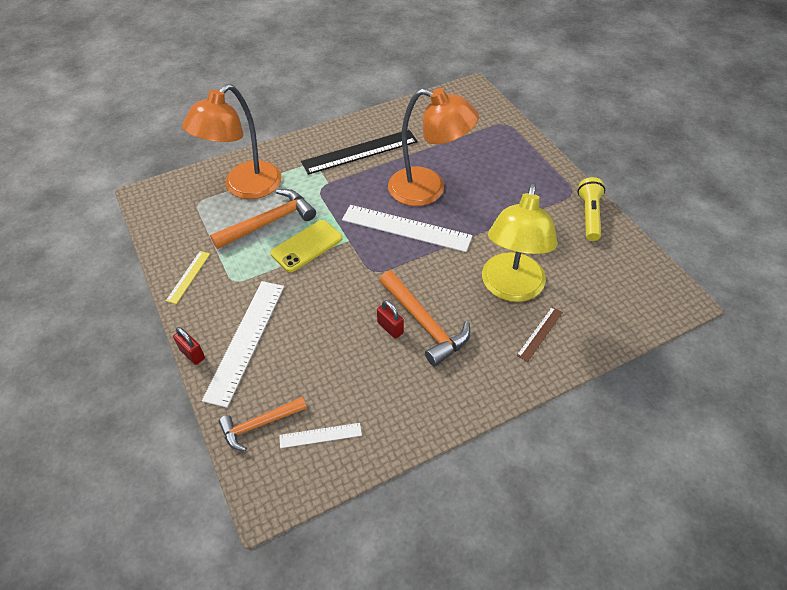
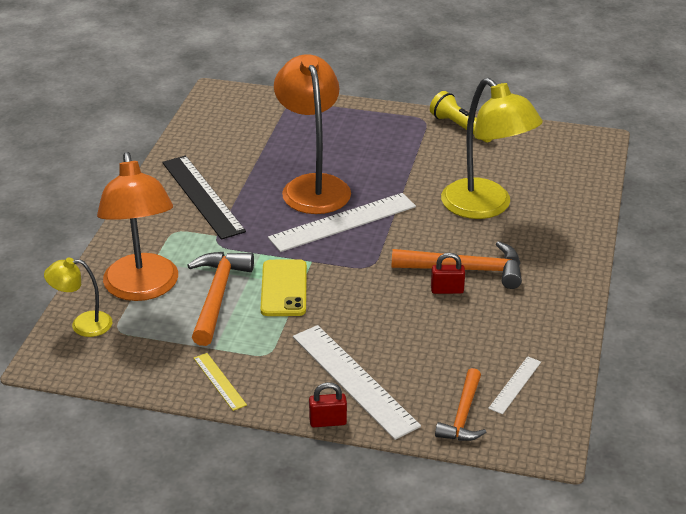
camera: 50 degrees left, 15 degrees down
black ruler [301,130,418,175] -> black ruler turned 45 degrees counterclockwise [162,156,246,240]
orange lamp [388,88,479,206] -> orange lamp turned 75 degrees counterclockwise [274,54,351,214]
brown ruler [516,307,563,362] -> none
none -> yellow lamp [44,258,112,337]

